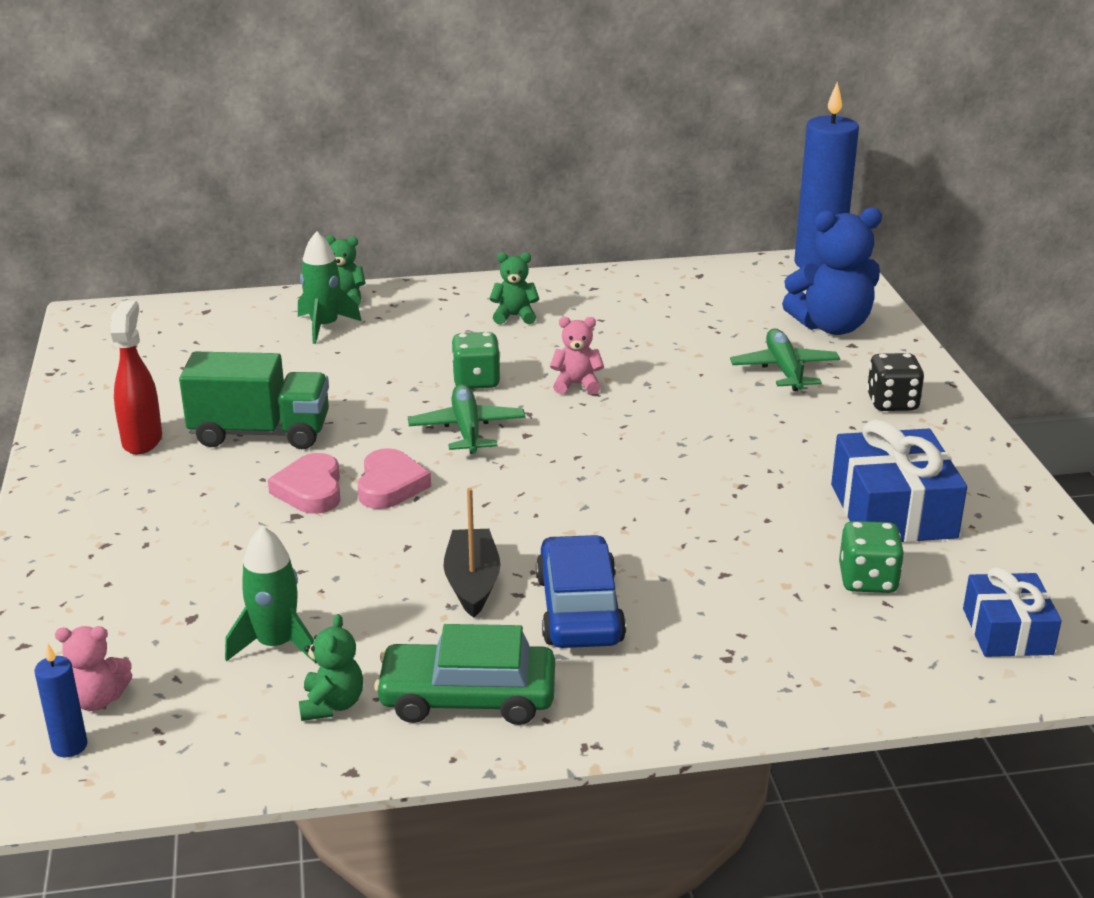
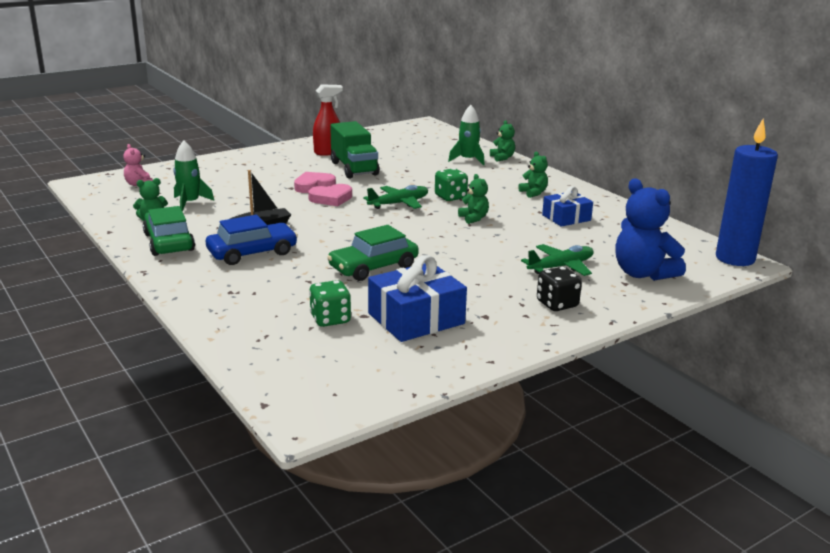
camera: 65 degrees right, 5 degrees down
blue candle [34,644,87,757] -> none
pink teddy bear [550,317,604,394] -> green teddy bear [458,174,489,224]
blue gift [963,567,1062,657] -> blue gift moved to [542,186,593,227]
none -> green car [327,225,419,281]

